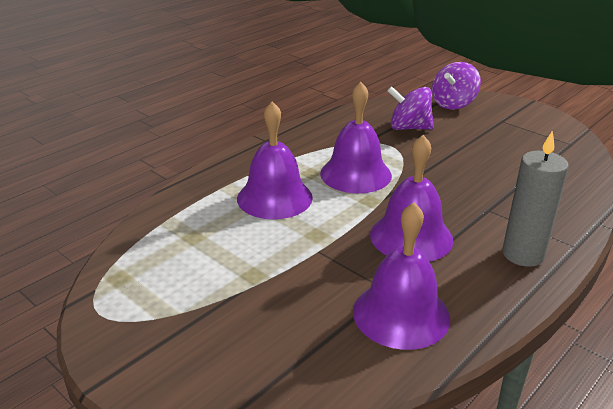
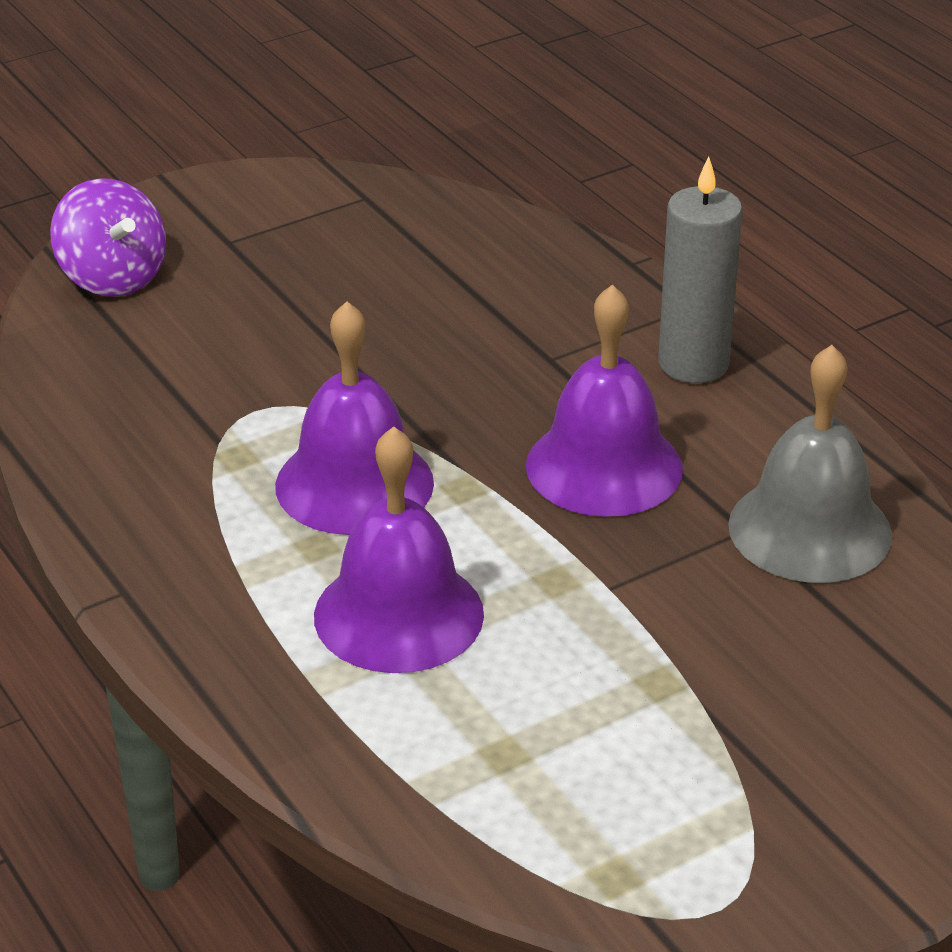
camera: 75 degrees left, 5 degrees up
purple bell [353,202,450,350] -> grey bell [728,345,892,583]
purple spinning top [387,86,434,130] -> none

